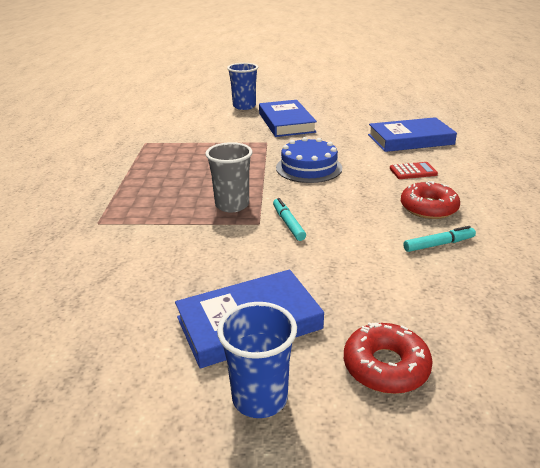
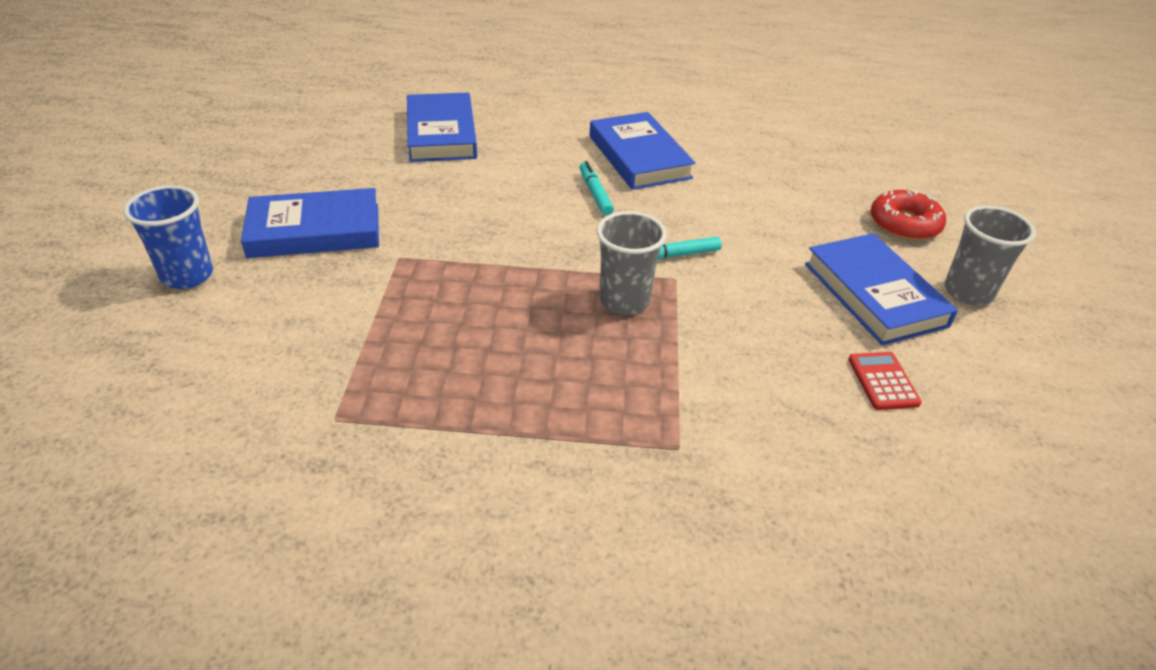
camera: 90 degrees left, 10 degrees up
blue cup [217,302,297,418] -> grey cup [944,205,1036,305]
blue cake [276,137,342,183] -> none
red calculator [390,162,438,179] -> red calculator moved to [848,352,922,410]
red donut [401,181,460,219] -> blue book [589,112,695,190]
turquoise marker [403,226,476,252] -> turquoise marker moved to [580,161,614,216]

